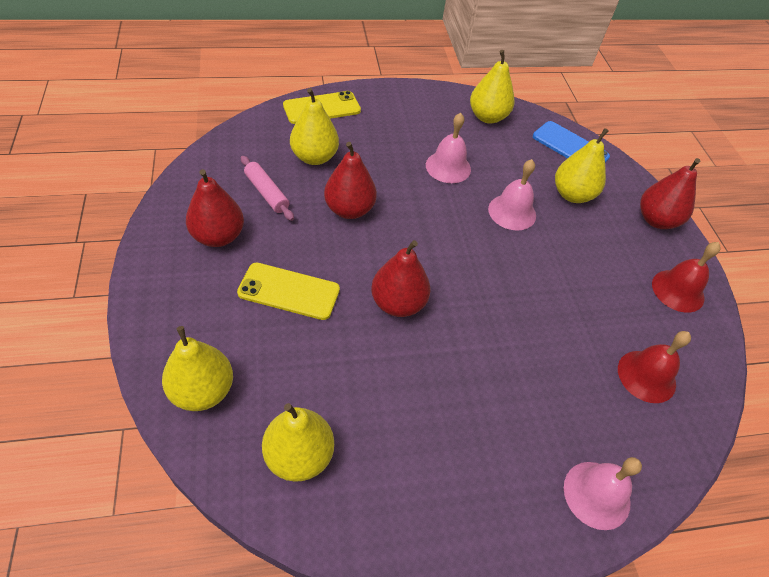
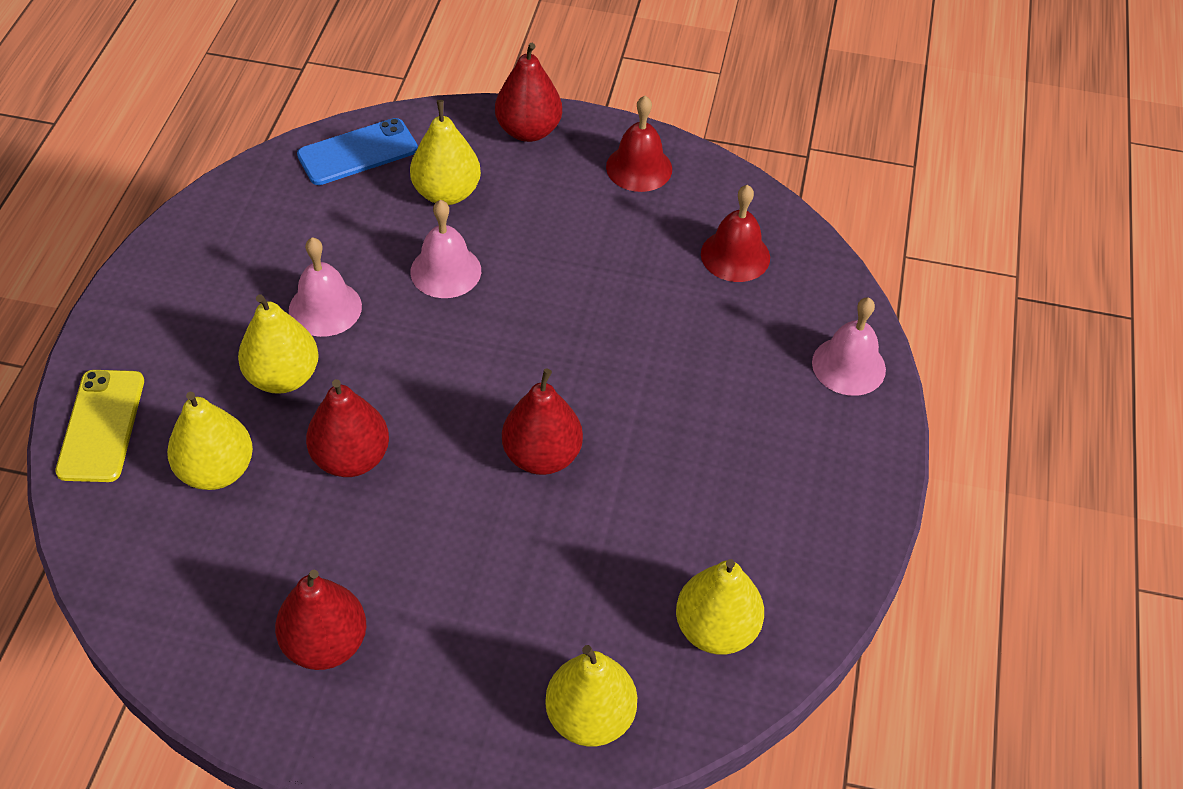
camera: 65 degrees left, 0 degrees up
yellow phone [237,263,340,320] -> none
pink rolling pin [241,156,294,221] -> none
yellow pear [470,50,514,124] -> yellow pear moved to [238,294,319,394]

